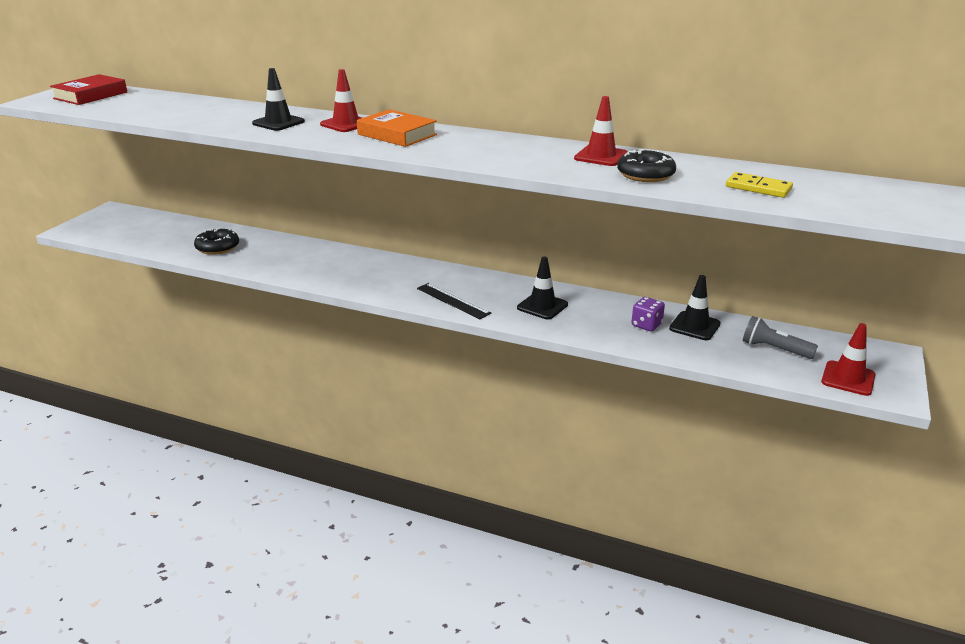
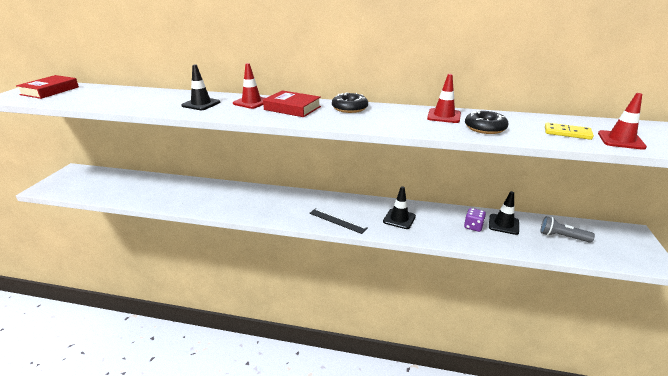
camera: 10 degrees left, 0 degrees up
black donut [194,228,239,255] -> black donut moved to [332,92,368,113]
orange book [357,109,437,147] -> red book [263,90,321,117]
red traffic cone [821,323,876,396] -> red traffic cone moved to [598,93,647,150]

